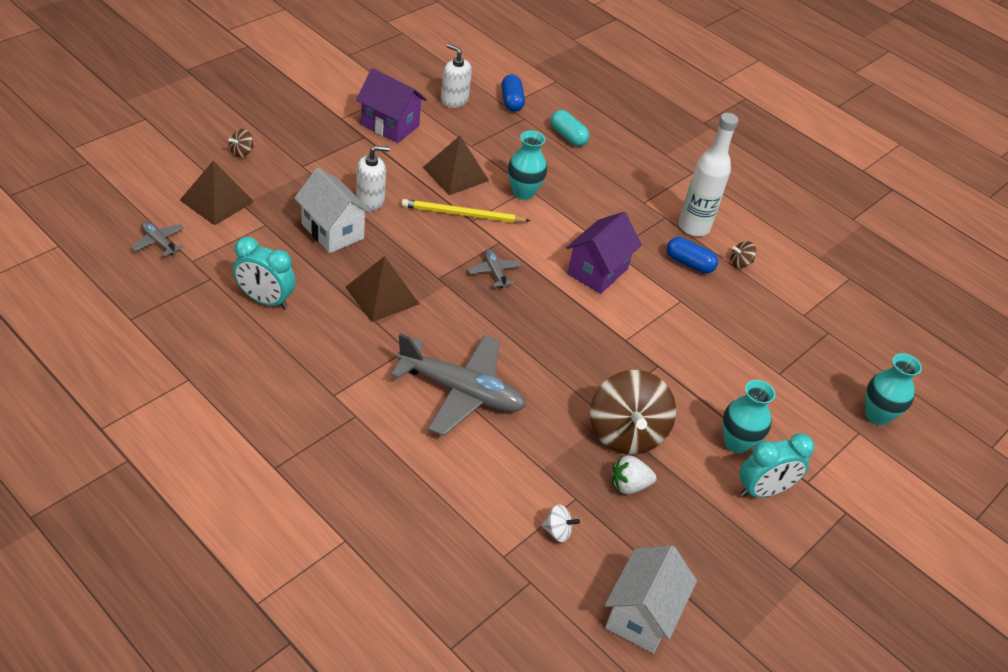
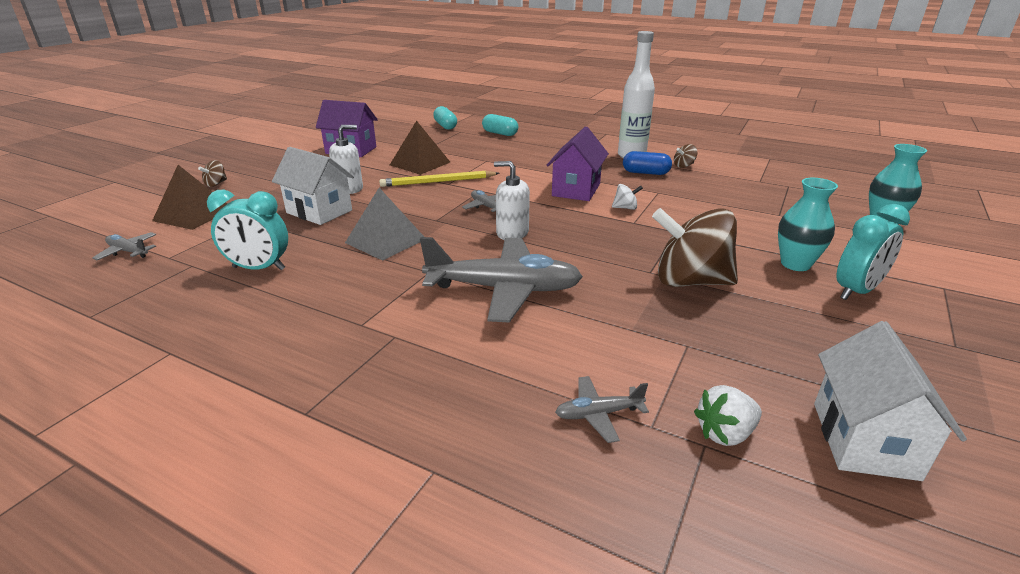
camera: 10 degrees left, 15 degrees down
brown pyramid [346,256,419,322] -> grey pyramid [345,188,424,261]
white soap dispenser [441,44,472,108] -> white soap dispenser moved to [494,161,530,240]
blue capsule [501,74,525,112] -> turquoise capsule [433,106,457,130]
turquoise vase [508,130,547,200] -> none
white spinning top [541,504,580,542] -> white spinning top moved to [612,184,643,210]
brown spinning top [590,370,676,454] -> brown spinning top turned 120 degrees clockwise [652,208,738,287]
white strawberry [612,455,656,494] -> white strawberry moved to [694,385,762,446]
none -> grey plane [555,376,649,443]

